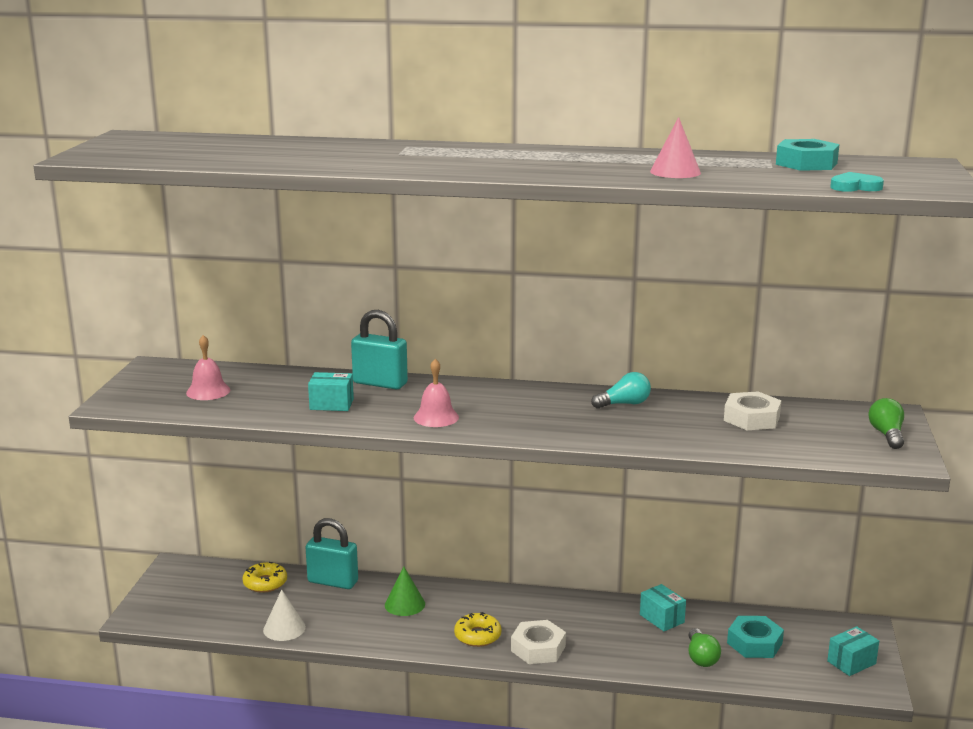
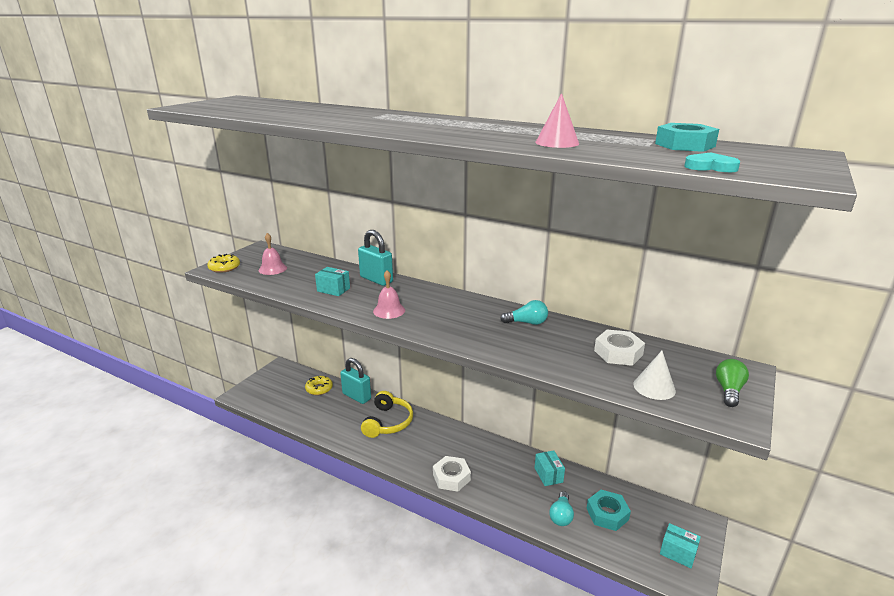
camera: 20 degrees right, 5 degrees up
white cone [263,589,306,641] -> white cone moved to [633,351,676,400]
green cone [385,567,425,616] -> yellow headphones [361,391,413,438]
yellow donut [454,612,502,647] -> yellow donut moved to [207,254,240,273]
green light bulb [689,628,721,667] -> turquoise light bulb [549,491,574,526]
turquoise box [827,626,879,676] -> turquoise box turned 45 degrees clockwise [660,523,701,568]

